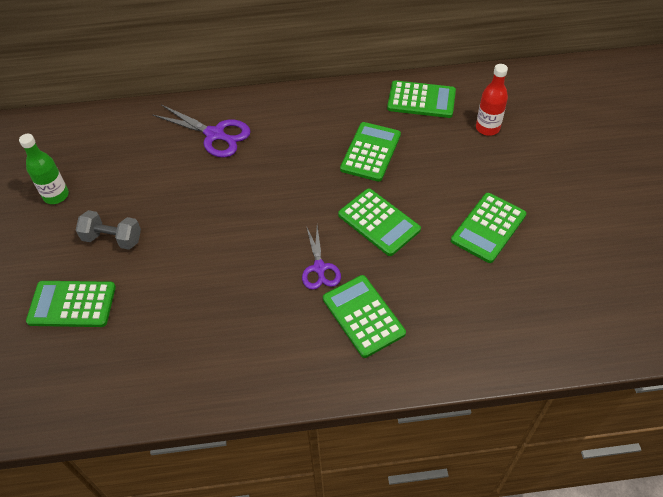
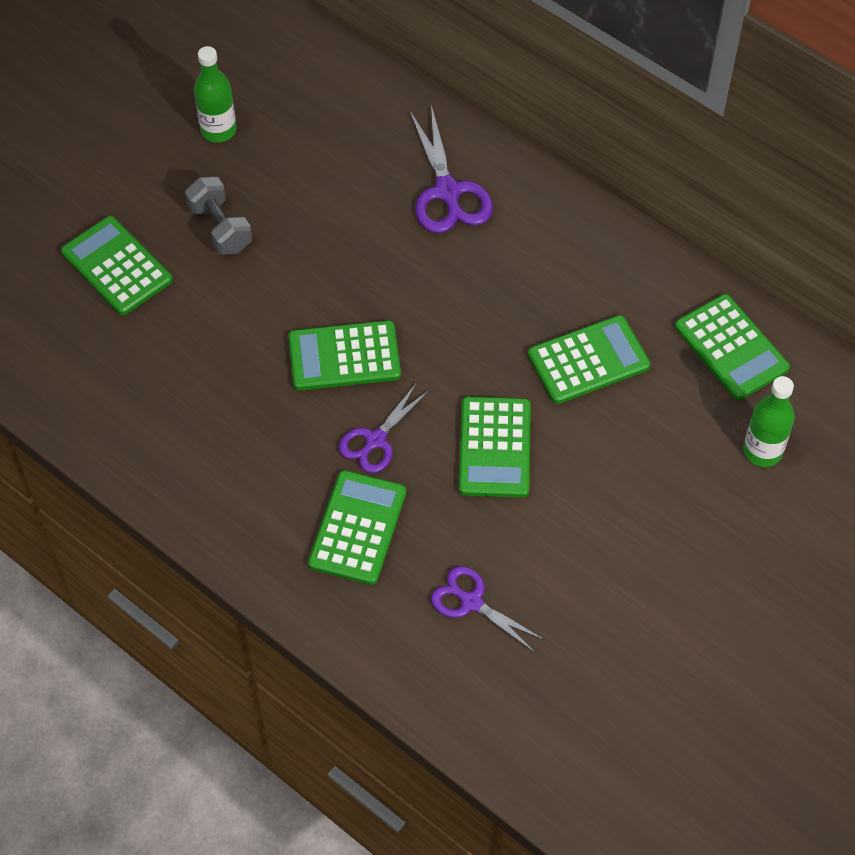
camera: 45 degrees right, 5 degrees up
green calculator [451,193,527,263] -> green calculator moved to [288,320,401,390]
red bottle [476,64,508,136] -> green bottle [743,376,795,467]
none -> purple scissors [431,566,544,652]

